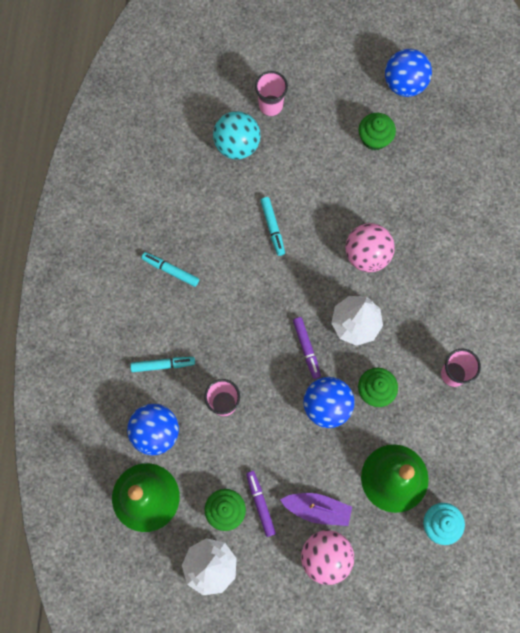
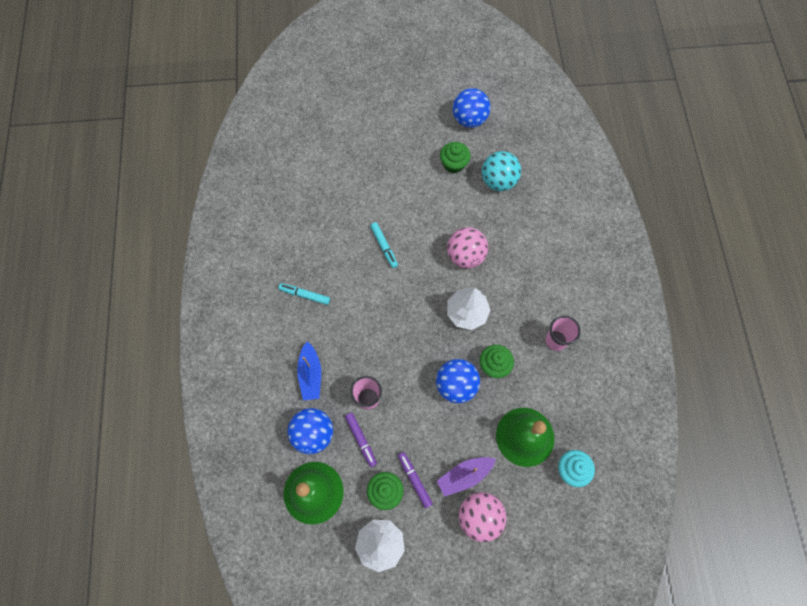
camera: 10 degrees left, 5 degrees down
turquoise marker [130,357,195,372] -> blue boat [297,341,321,400]
turquoise ball [213,111,261,159] -> turquoise ball moved to [482,151,521,191]
pink cup [255,71,288,116] -> none
purple boat [280,493,352,526] -> purple boat turned 150 degrees clockwise [437,457,496,497]
purple marker [293,317,321,379] -> purple marker moved to [345,413,377,467]

